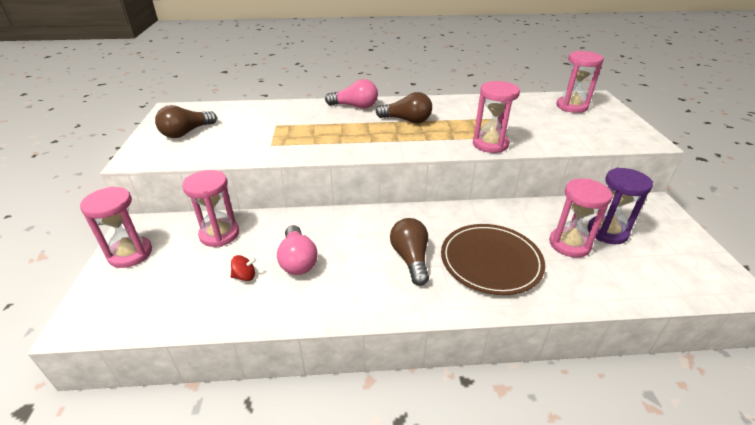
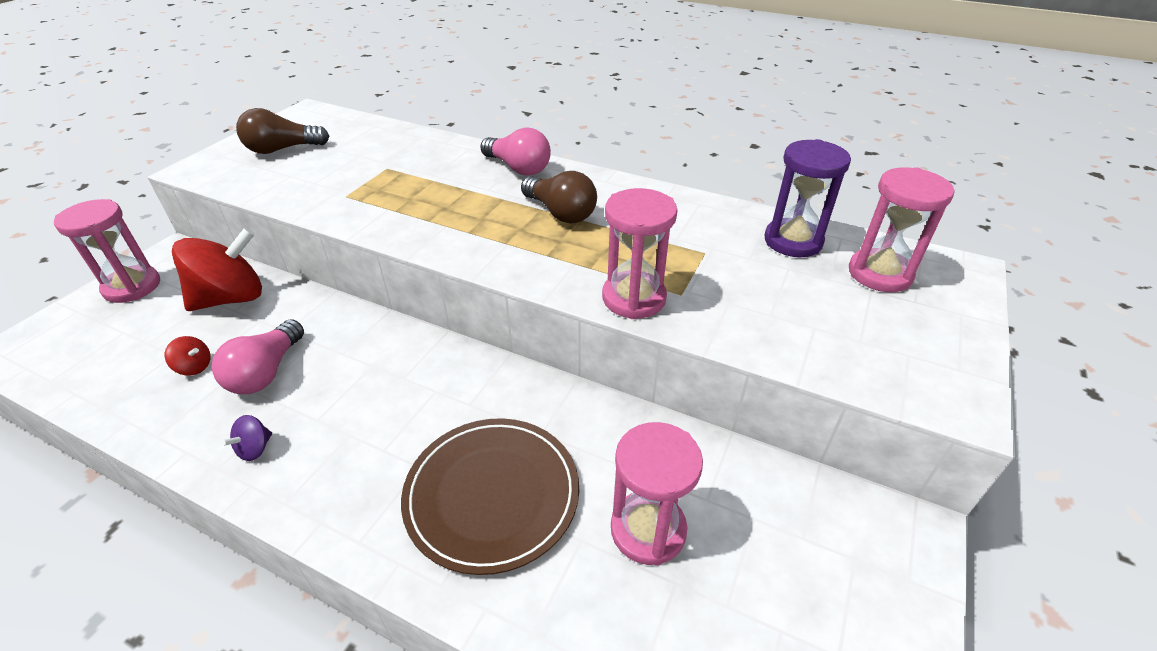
camera: 30 degrees right, 5 degrees up
pink hourglass [182,170,239,247] -> red spinning top [172,228,262,311]
brown light bulb [390,218,429,286] -> none
purple hourglass [587,168,653,244] -> purple hourglass moved to [764,139,851,257]
none -> purple spinning top [222,415,272,461]

